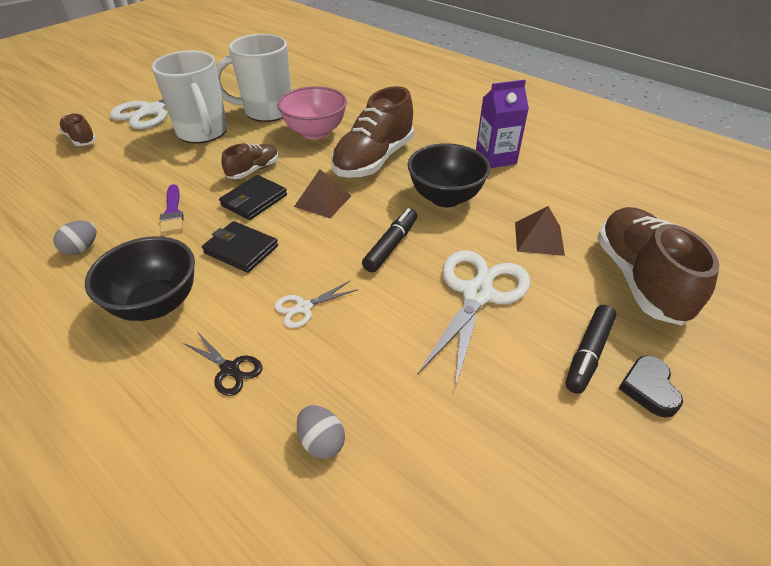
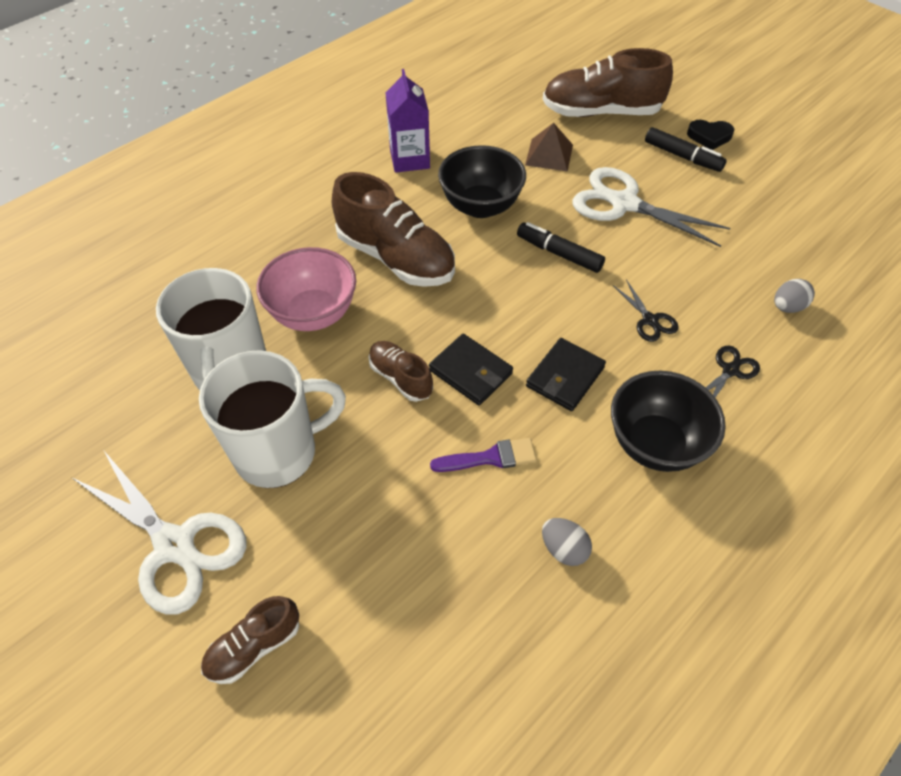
camera: 85 degrees left, 10 degrees up
white scissors [274,281,358,328] -> black scissors [613,279,679,342]
brown pyramid [294,169,352,218] -> none

